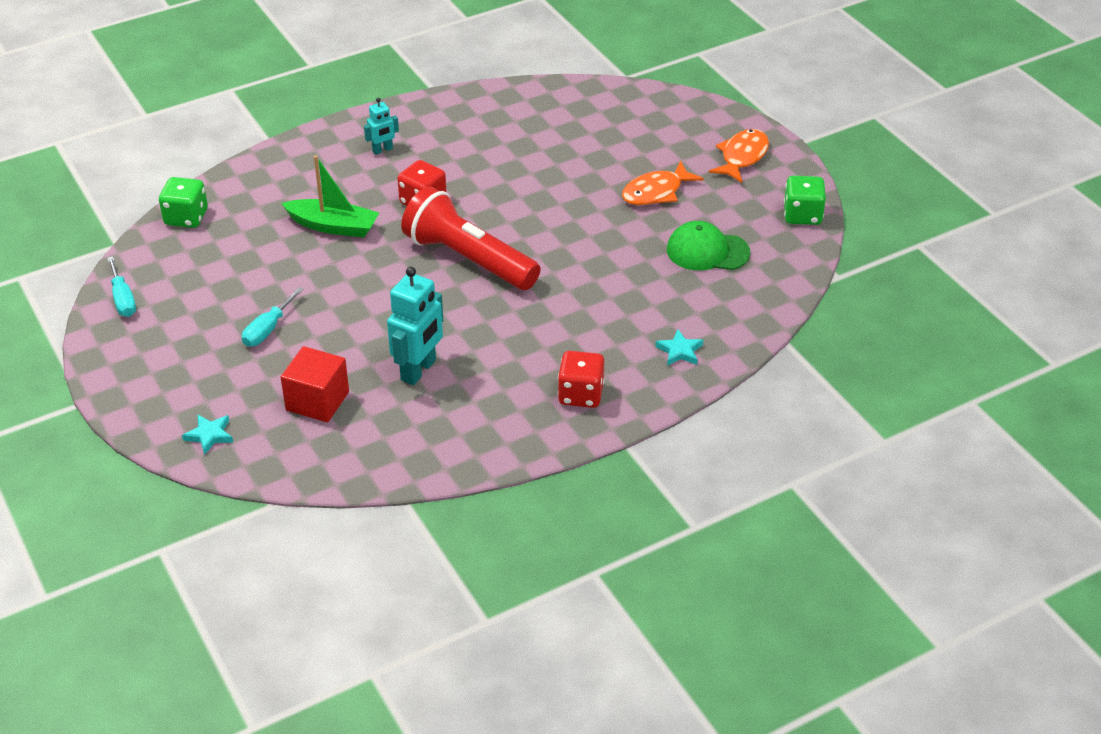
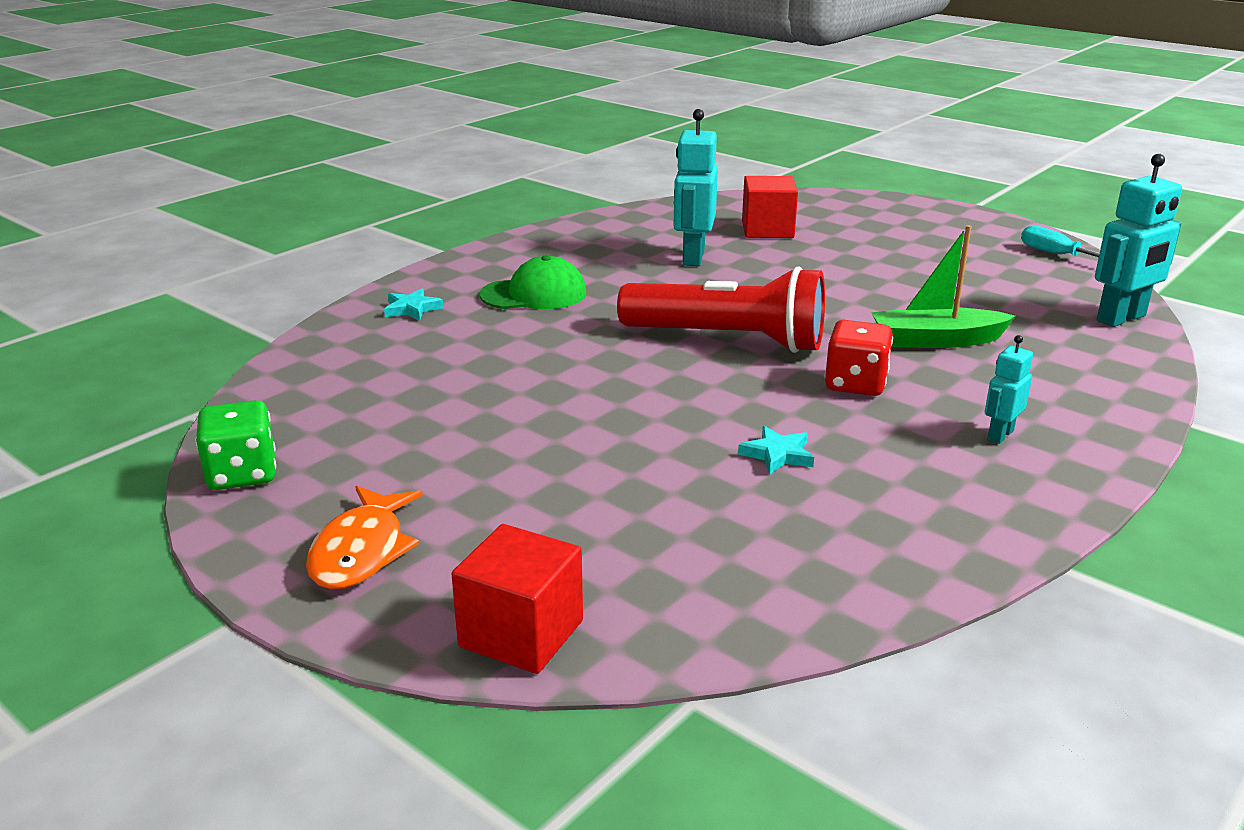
camera: 160 degrees right, 15 degrees down
green dice [159,177,208,228] -> turquoise robot [1095,154,1182,327]
turquoise star [182,415,233,455] -> turquoise star moved to [738,426,814,475]
turquoise screwdriver [242,287,304,347] -> none
red dice [558,351,604,408] -> none
orange fish [622,161,704,205] -> none
green cap [667,221,750,271] -> green cap moved to [480,255,587,309]
none -> red cube [452,524,583,674]

